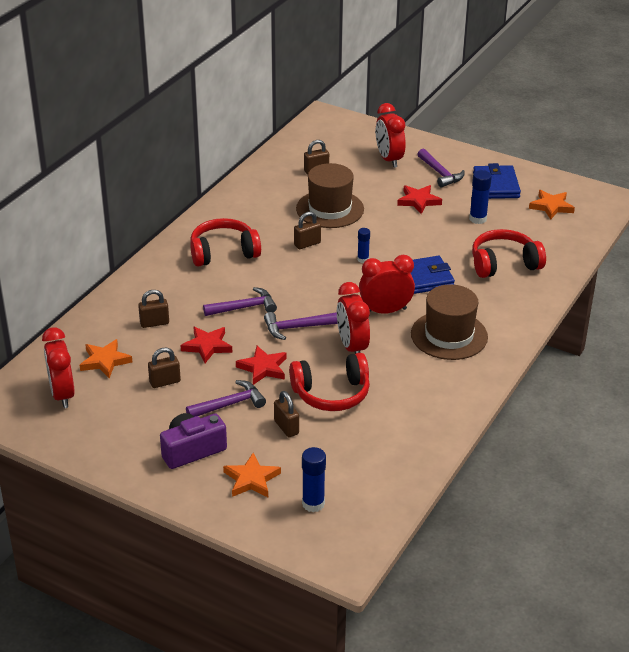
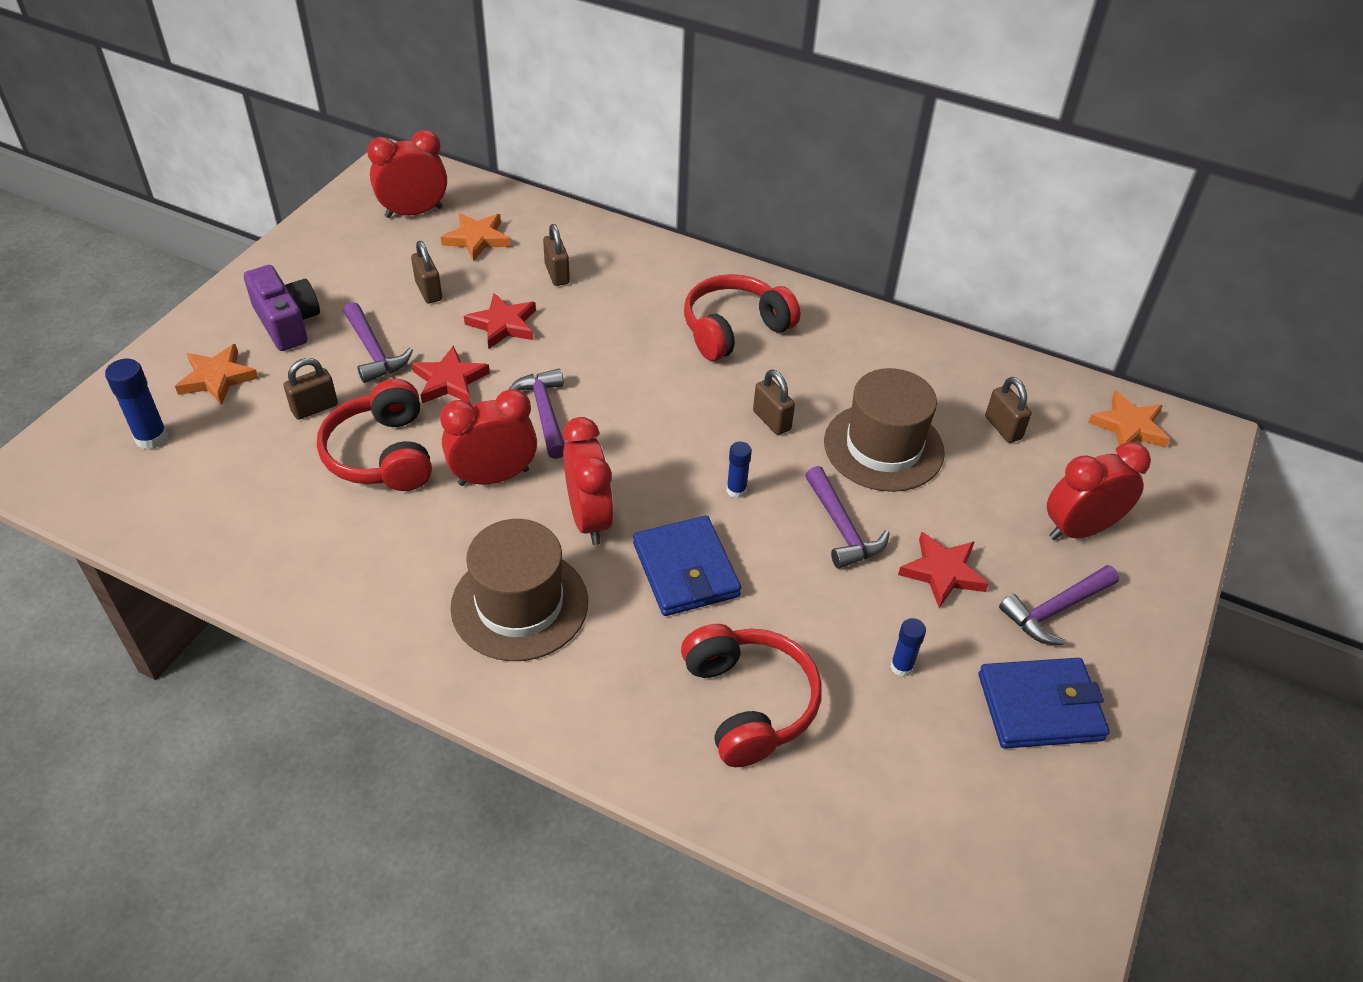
camera: 85 degrees right, 10 degrees up
red headphones [190,218,261,266] -> red headphones turned 105 degrees counterclockwise [684,274,800,361]
purple hammer [203,287,277,316] -> purple hammer moved to [805,466,890,569]
blue glue stick [469,170,492,224] -> blue glue stick [891,618,926,677], size x0.64
orange star [529,190,575,220] -> orange star moved to [1088,391,1170,448]

